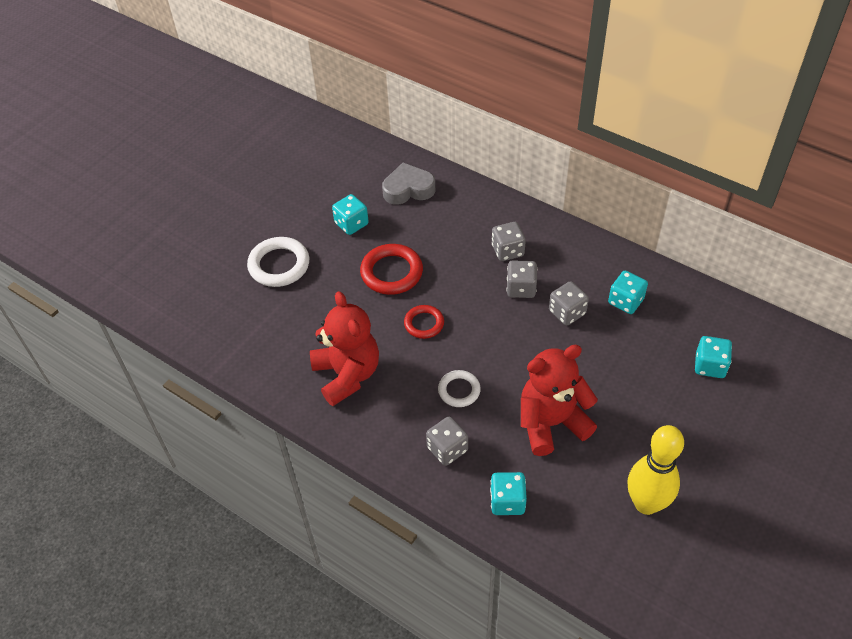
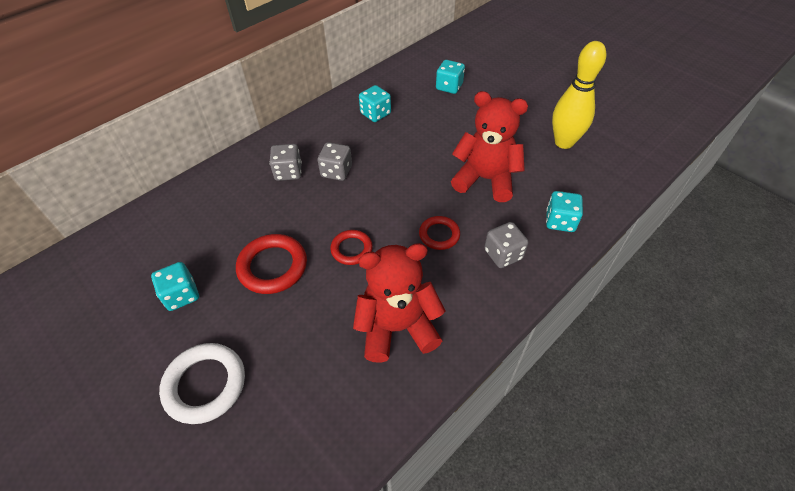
camera: 80 degrees left, 0 degrees up
grey heart [382,163,436,205] -> none
white ring [438,370,481,407] -> red ring [419,216,460,250]
red teddy bear [521,345,598,456] -> red teddy bear turned 120 degrees clockwise [451,91,528,202]
grey dice [549,281,589,326] -> none

